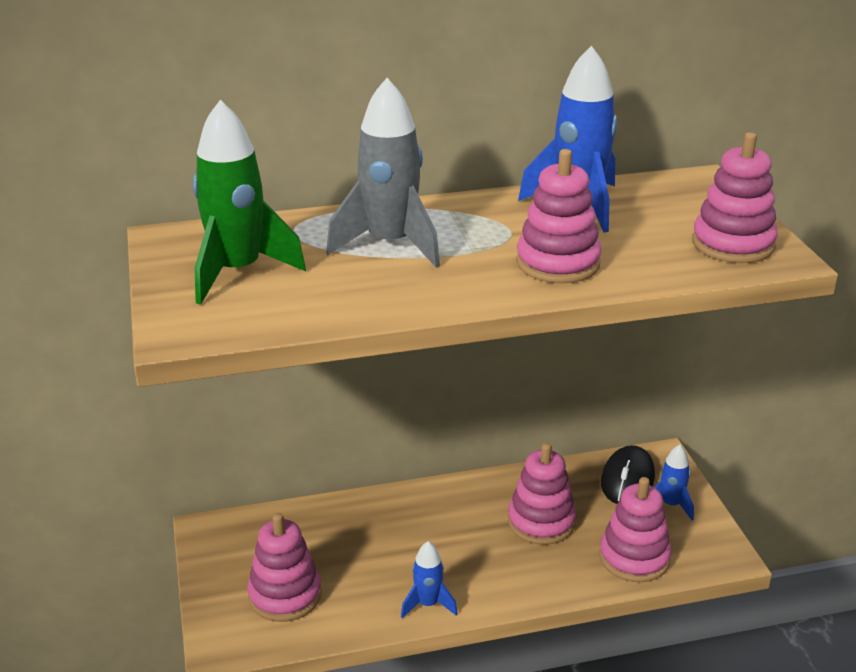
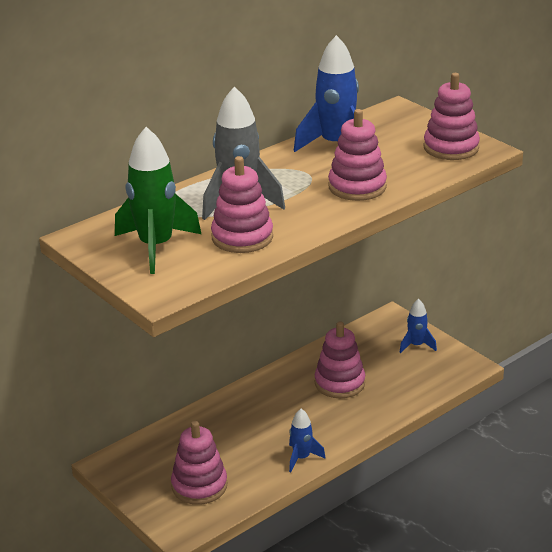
camera: 25 degrees left, 0 degrees up
pink stacking toy [599,477,672,582] -> pink stacking toy moved to [211,156,273,253]
black mouse [601,445,655,504] -> none

